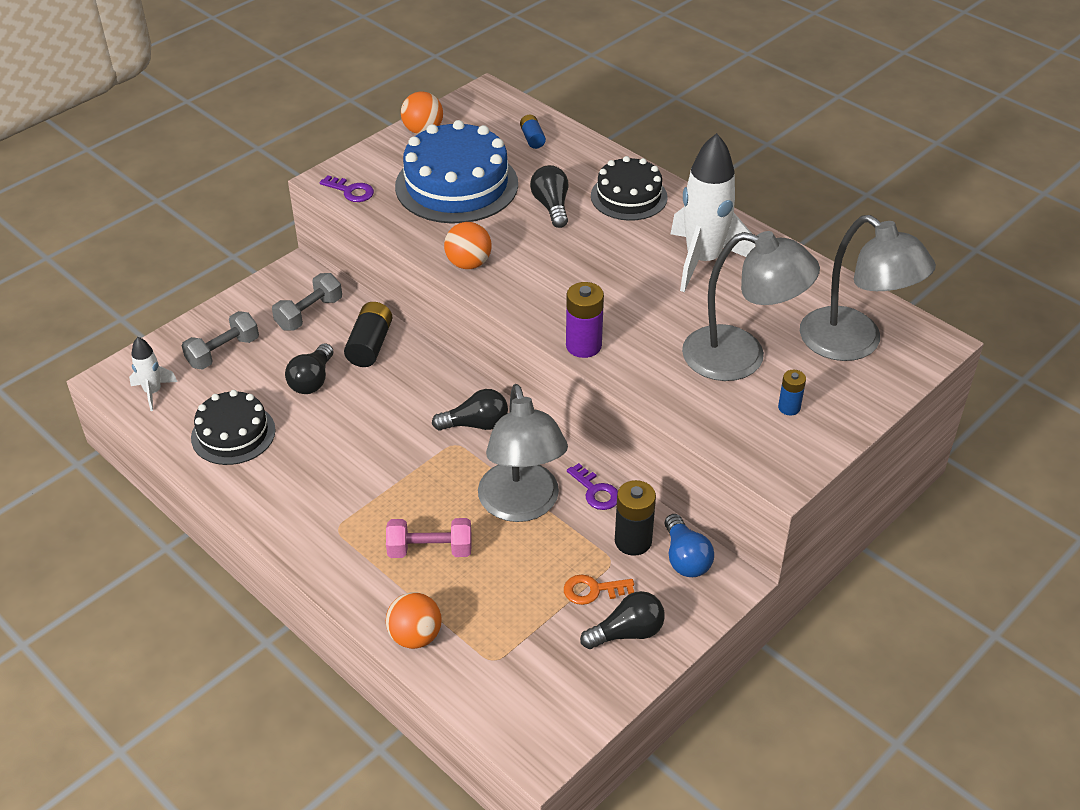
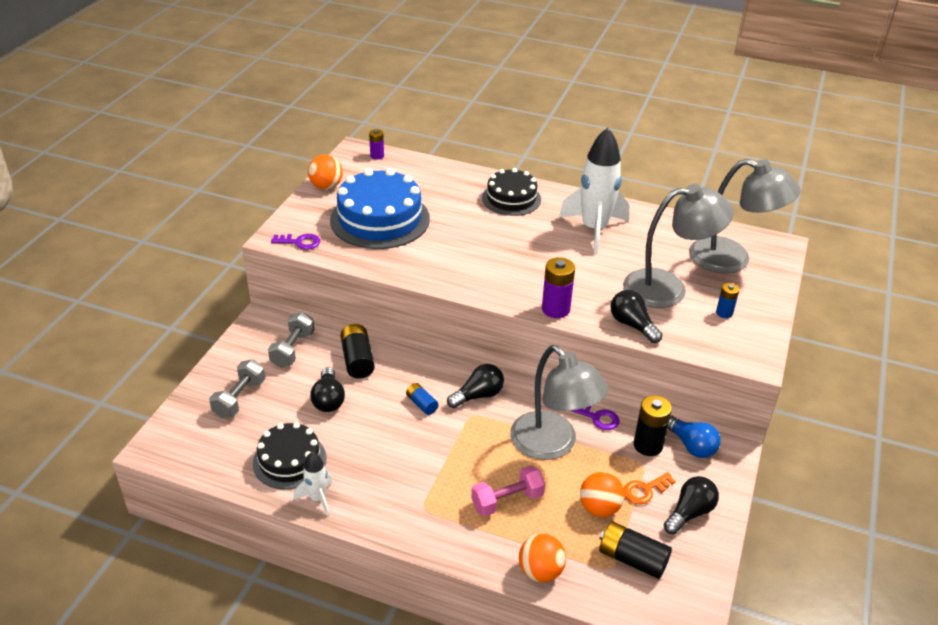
camera: 25 degrees left, 5 degrees down
white rocket [129,337,177,411] -> white rocket moved to [293,452,333,516]
orange ball [444,222,492,269] -> orange ball moved to [580,472,625,517]
blue battery [520,114,546,149] -> blue battery moved to [406,383,439,415]
black light bulb [530,165,568,228] -> black light bulb moved to [610,290,663,343]
none -> purple battery [369,129,384,160]
none -> black battery [599,521,672,579]

